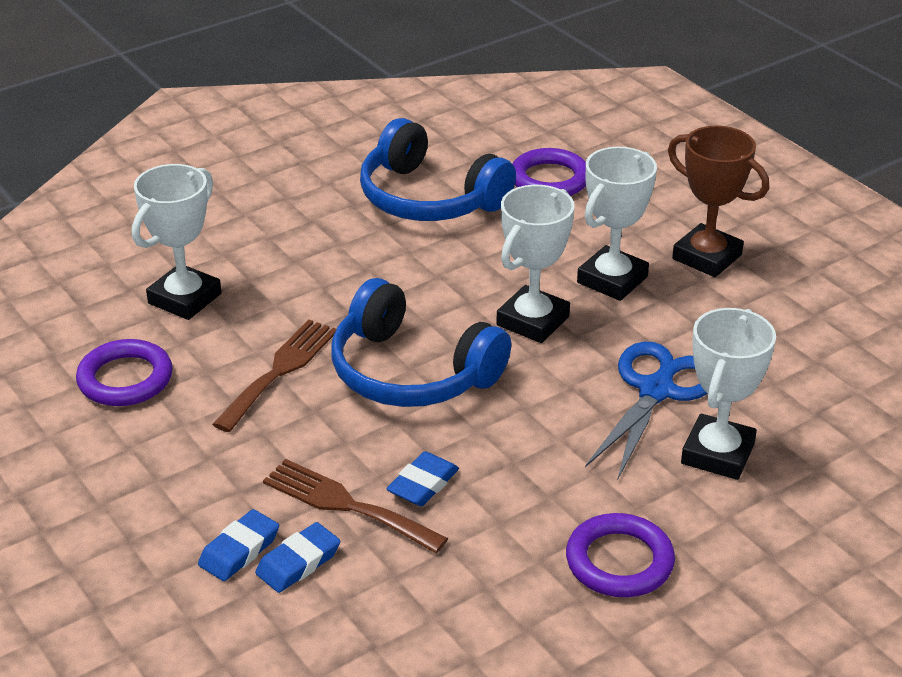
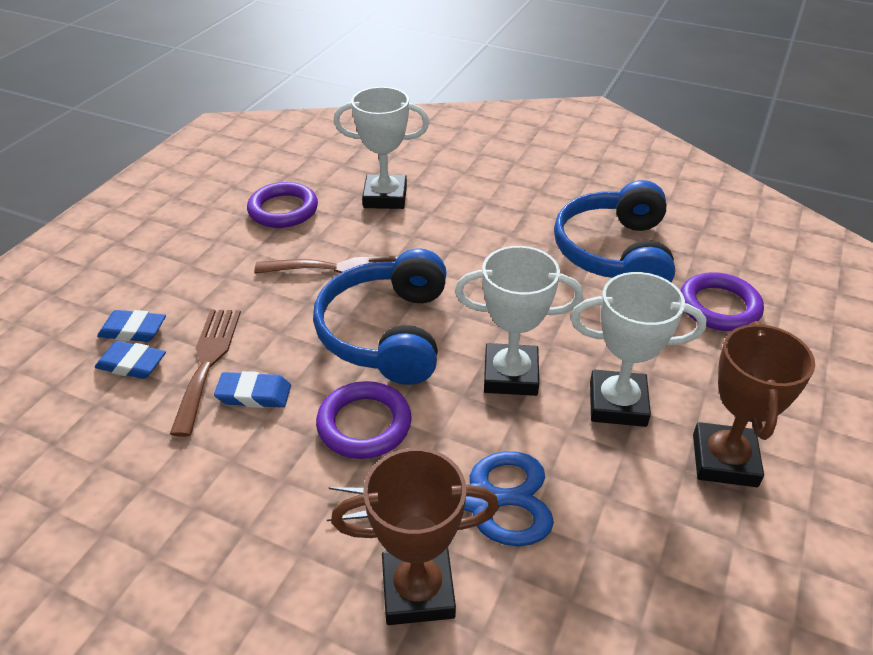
camera: 60 degrees right, 5 degrees up
purple ring [566,513,675,597] -> purple ring moved to [316,381,412,459]
white trophy [681,308,776,480] -> brown trophy [331,448,499,625]

